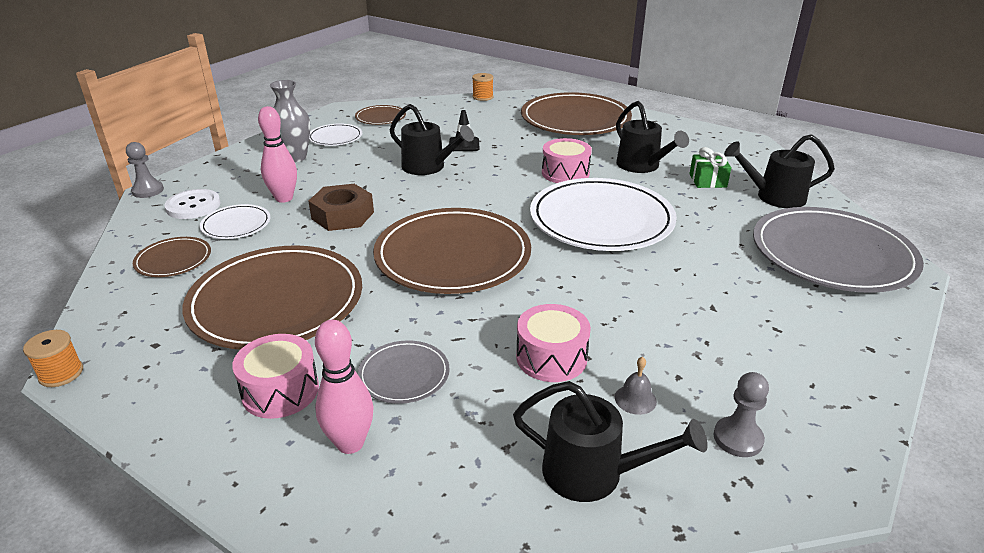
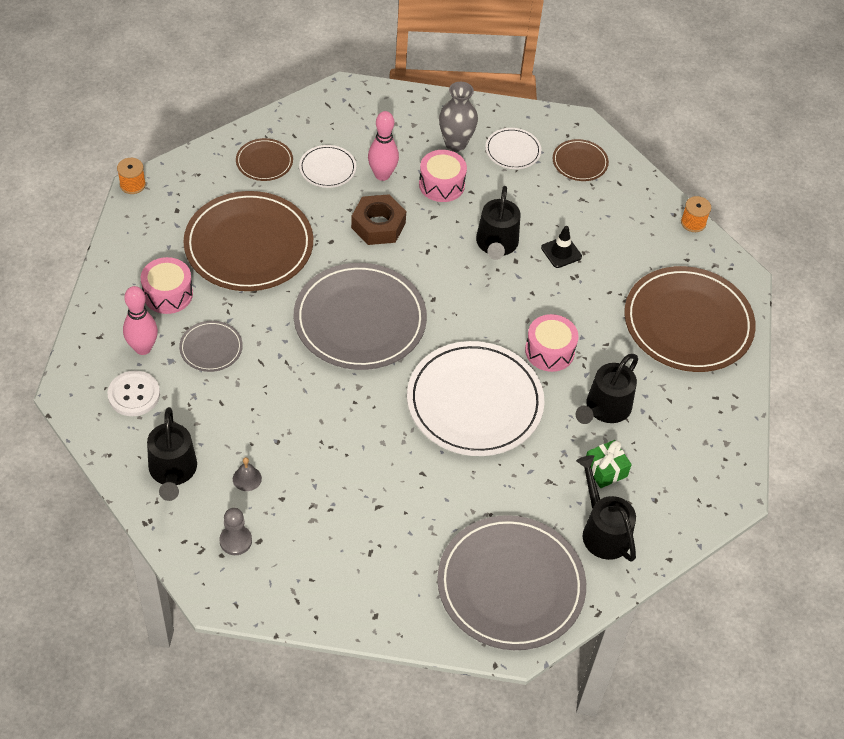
camera: 60 degrees right, 20 degrees up
grey pawn [126,142,164,198] -> none
white button [165,189,221,219] -> white button moved to [108,371,160,416]
brown plate [373,208,531,294] -> grey plate [294,263,427,370]
pink drum [516,304,591,382] -> pink drum moved to [419,150,467,202]

